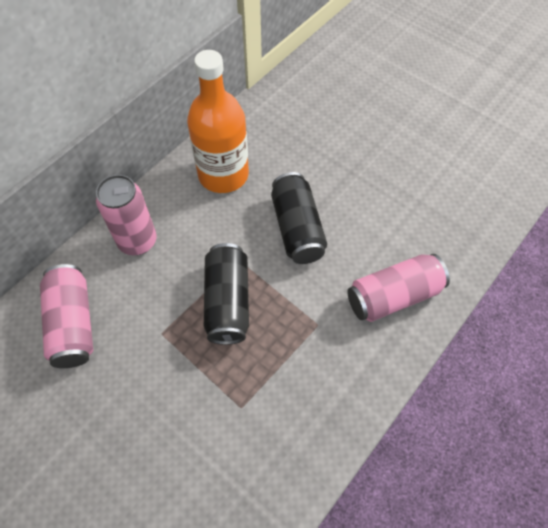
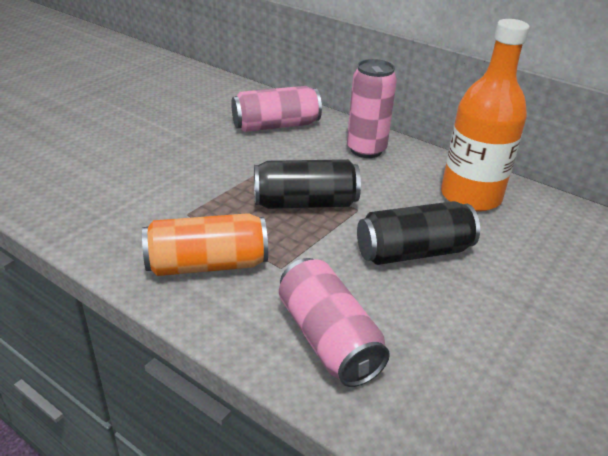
camera: 85 degrees right, 25 degrees down
none -> orange can [142,213,268,276]

